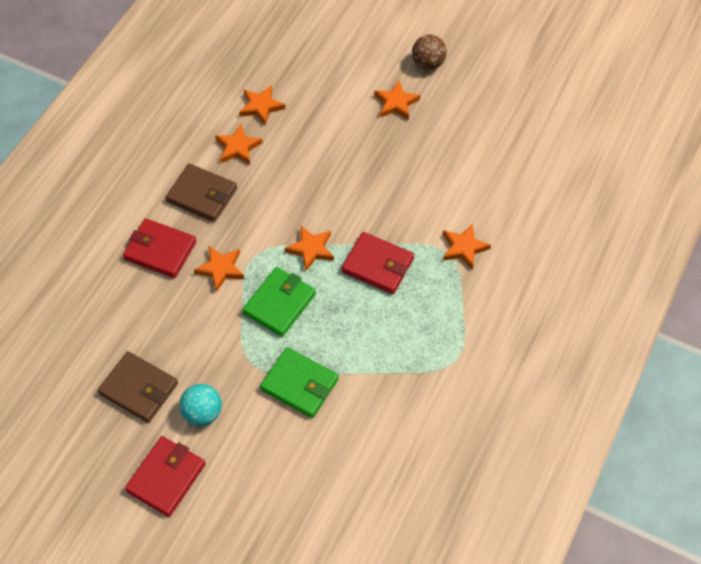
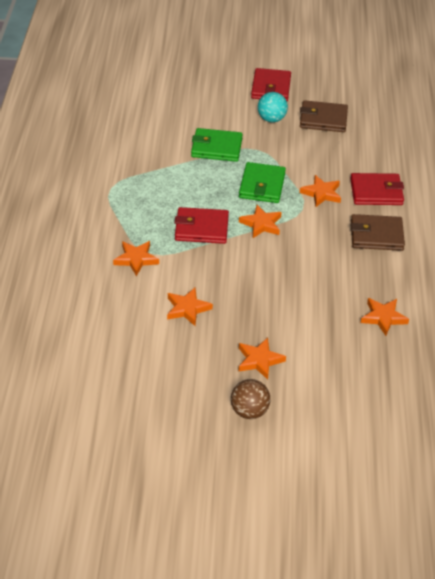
camera: 155 degrees right, 15 degrees down
orange star [215,124,263,165] -> orange star moved to [167,288,213,326]

